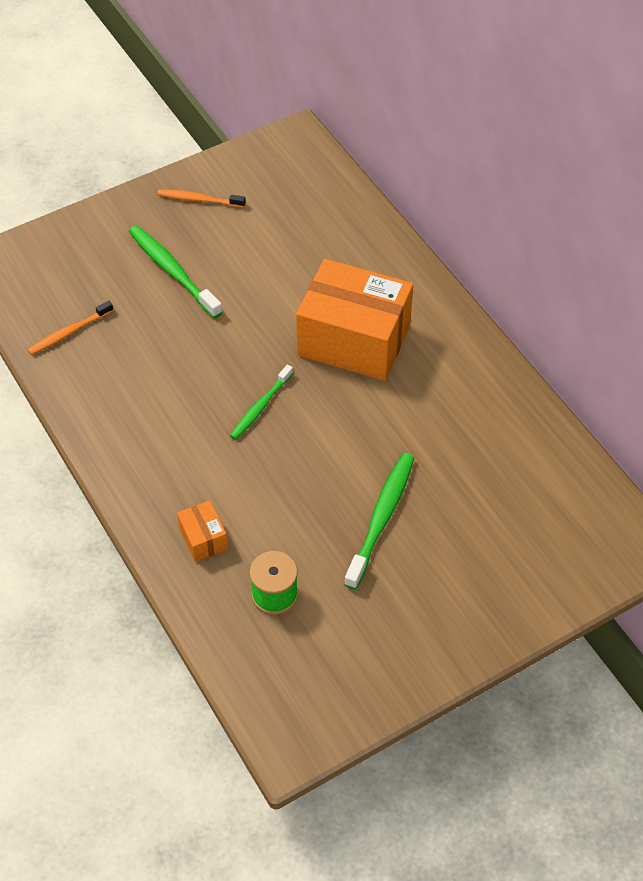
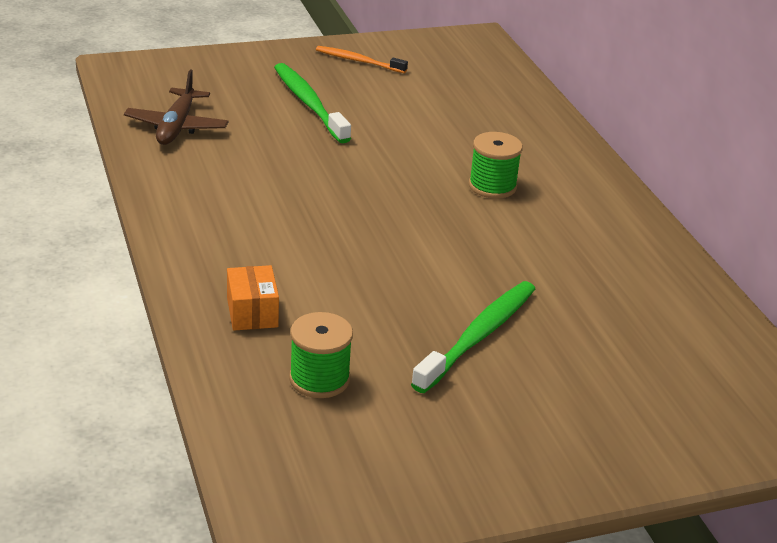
camera: 10 degrees right, 20 degrees down
orange toothbrush [28,301,114,355] -> brown plane [124,70,229,145]
green toothbrush [230,364,293,440] -> none
orange box [296,259,413,381] -> green spool [469,132,523,199]

